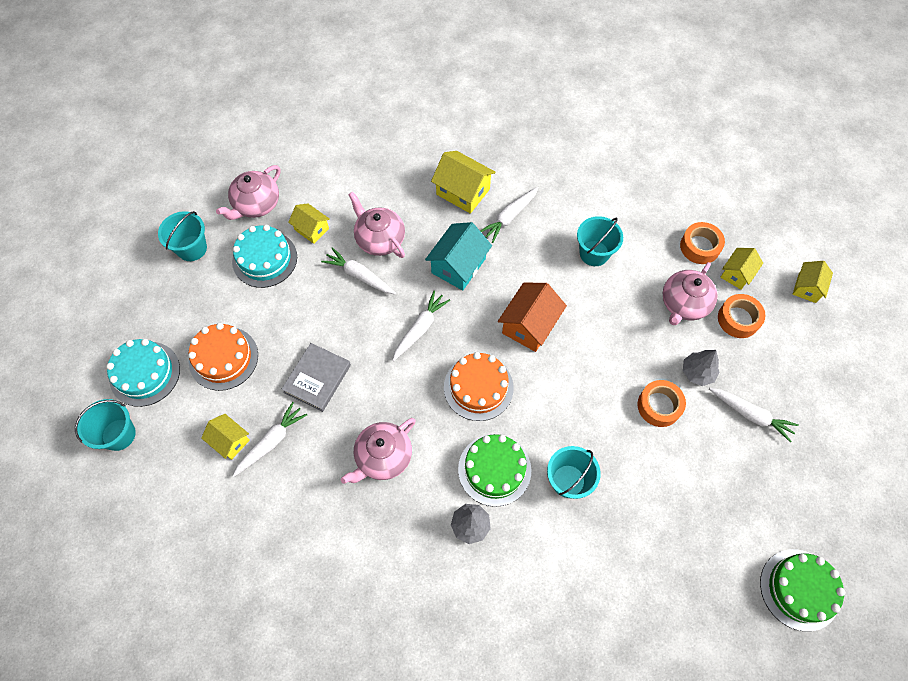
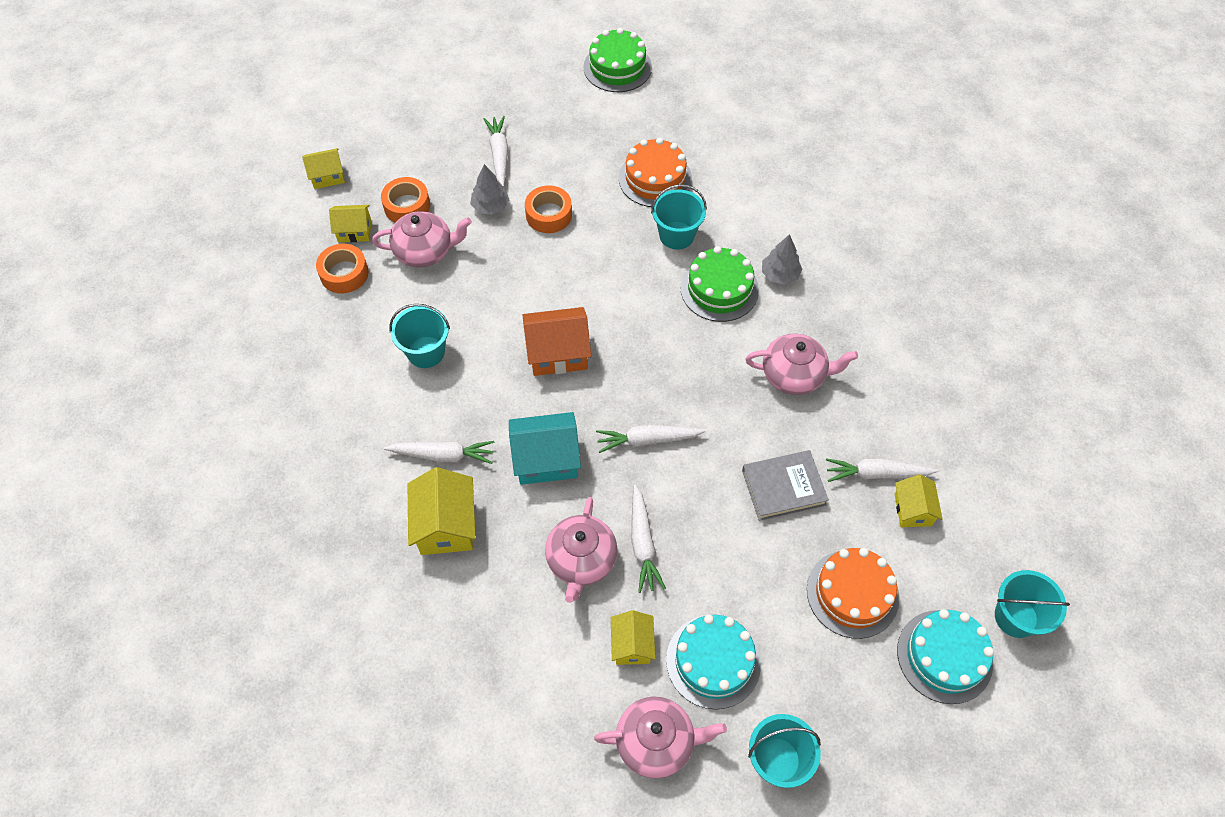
camera: 130 degrees left, 5 degrees down
orange cake [444,352,514,421] -> orange cake moved to [619,138,692,207]

